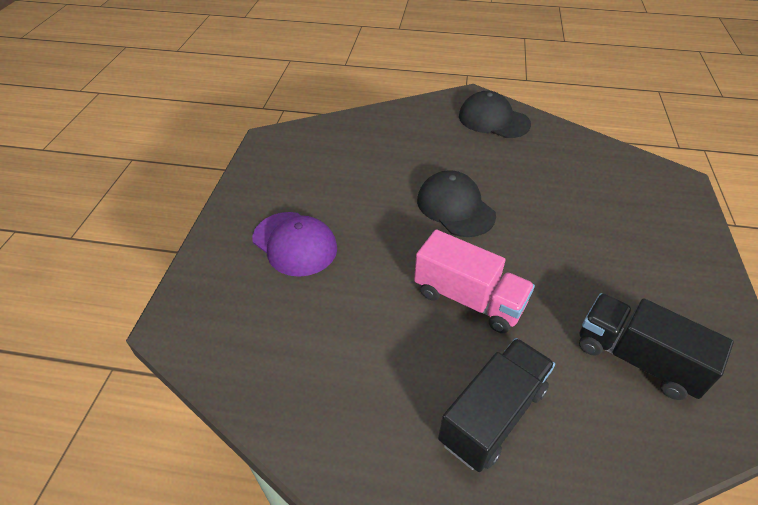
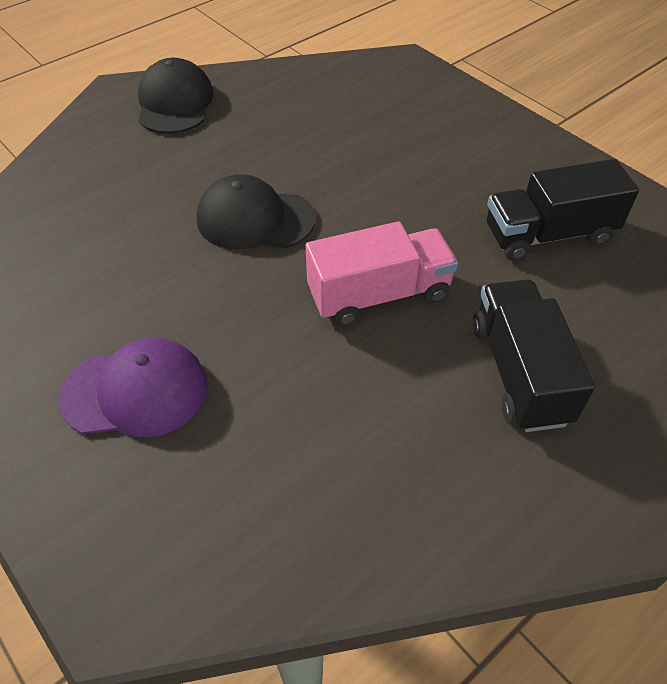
camera: 50 degrees left, 5 degrees up
black cap [459,91,531,138] -> black cap turned 105 degrees clockwise [138,58,214,134]

